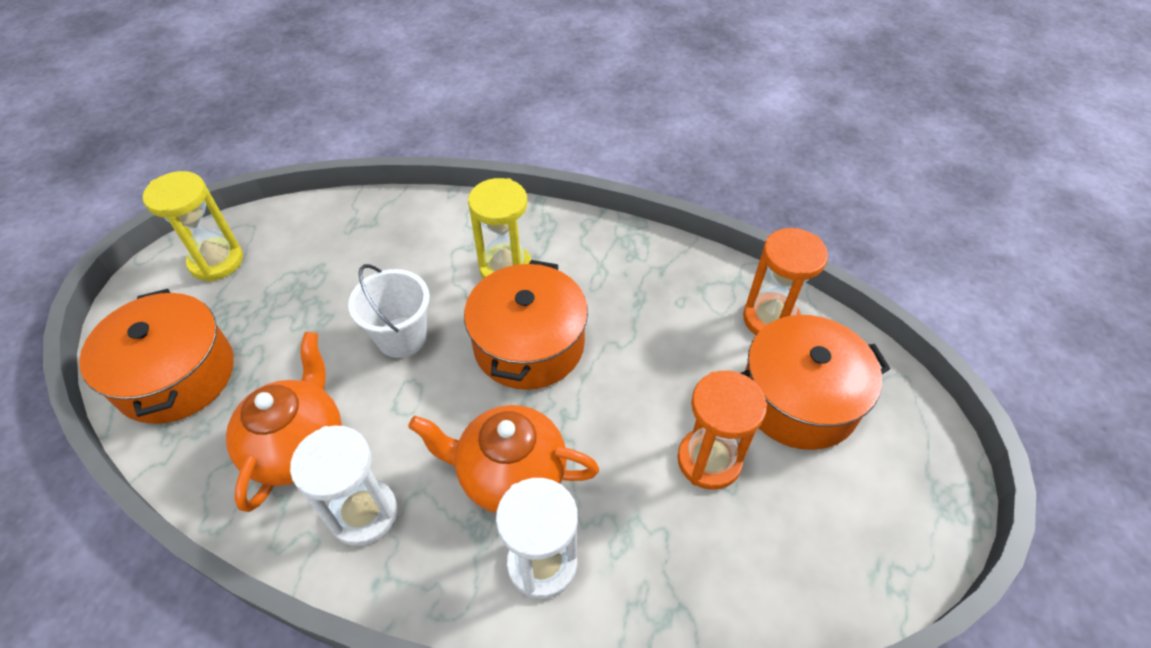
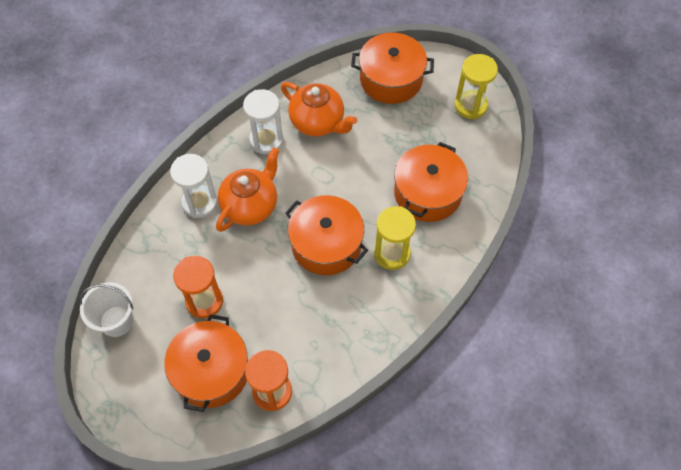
camera: 115 degrees right, 10 degrees up
white bucket [348,264,430,358] -> white bucket moved to [79,282,134,337]
none -> orange pot [394,142,468,222]

